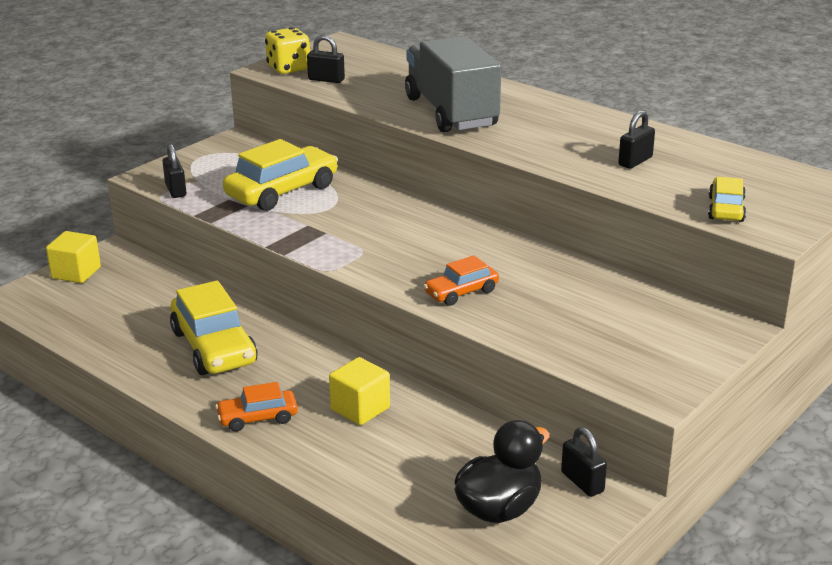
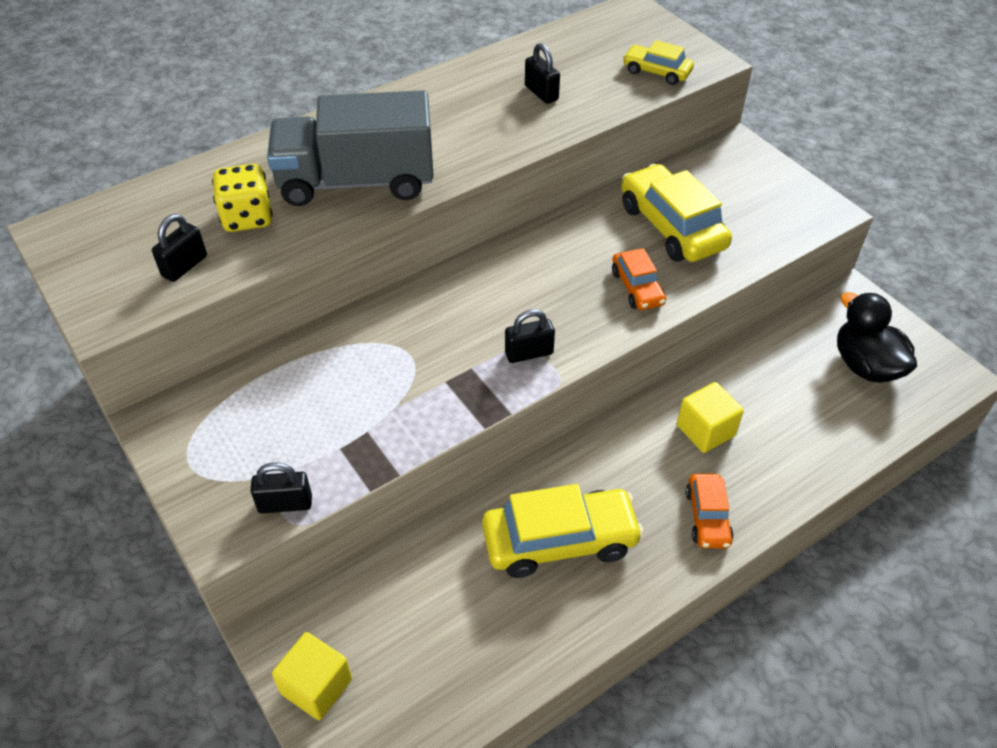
camera: 75 degrees left, 20 degrees up
yellow car [223,139,338,211] -> yellow car moved to [621,164,732,262]
yellow dice [265,27,310,74] -> yellow dice moved to [212,164,273,232]
black padlock [561,427,607,497] -> black padlock moved to [505,309,555,363]

